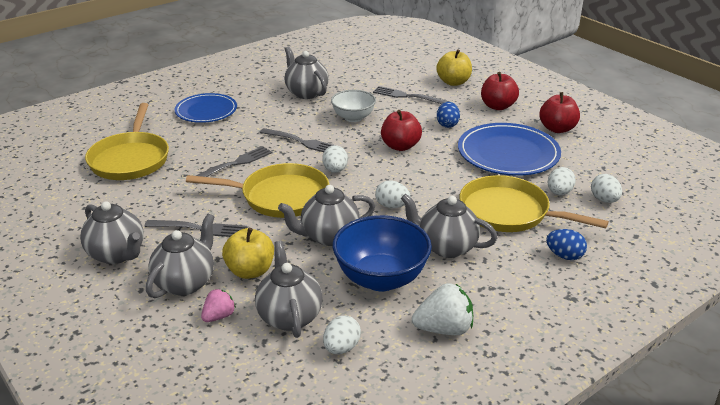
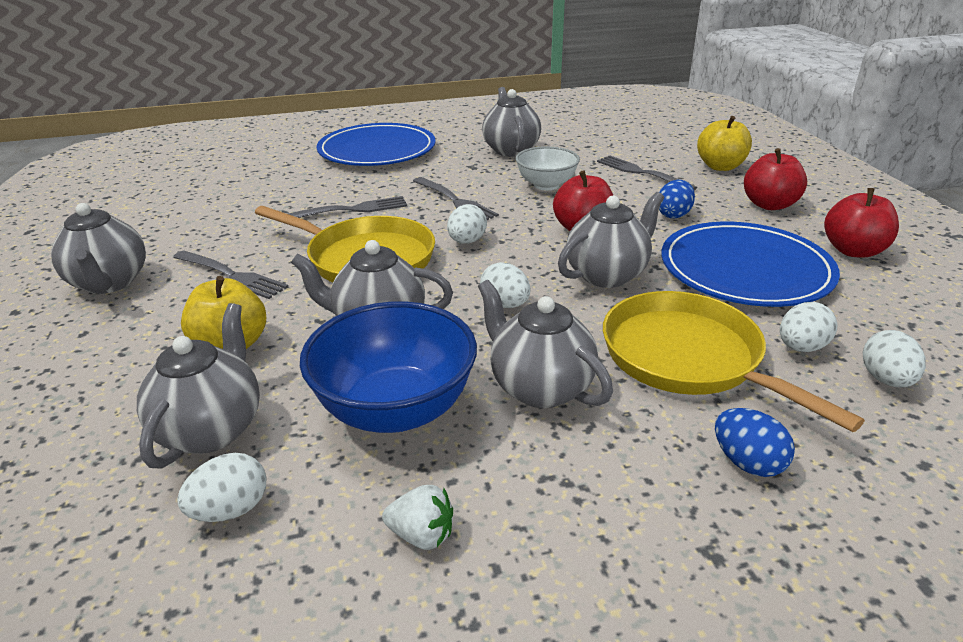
camera: 25 degrees right, 0 degrees up
yellow pan [85,103,169,180] -> none
grey teapot [146,214,215,298] -> grey teapot moved to [558,192,664,288]
blue plate [174,93,237,123] -> blue plate [317,123,436,166], size x1.50
pink strawberry [201,289,236,322] -> none
white strawberry [412,283,473,335] -> white strawberry [382,485,453,550], size x0.60

